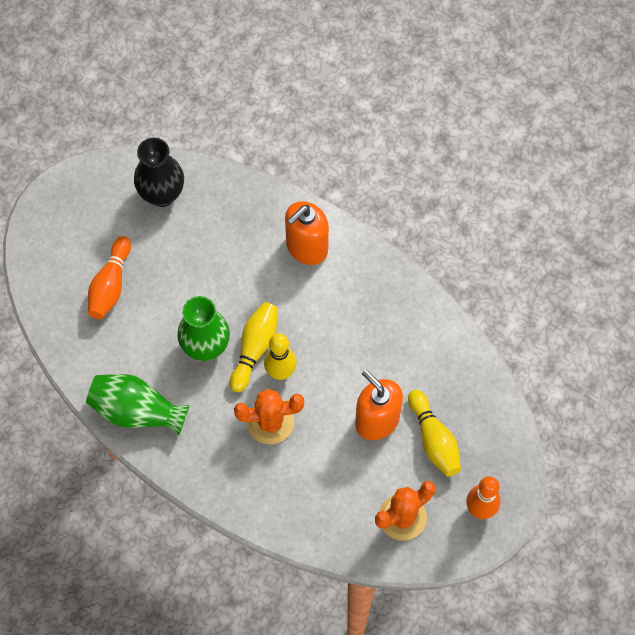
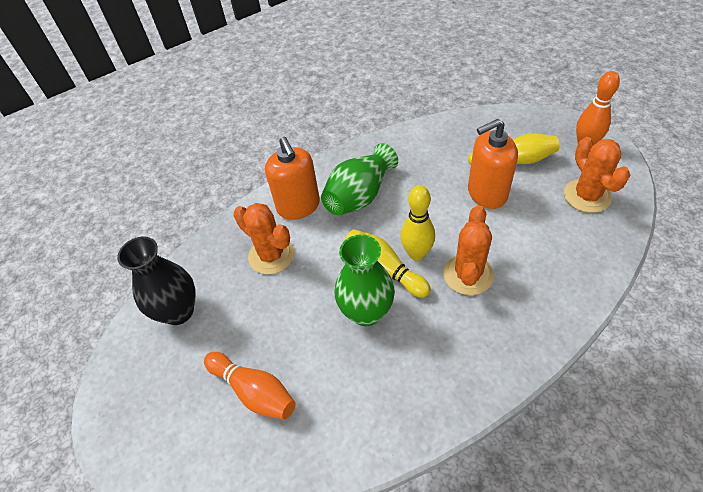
camera: 65 degrees left, 15 degrees down
green vase [86,374,190,436] -> green vase moved to [321,143,398,215]
none -> orange cactus [233,203,294,274]

